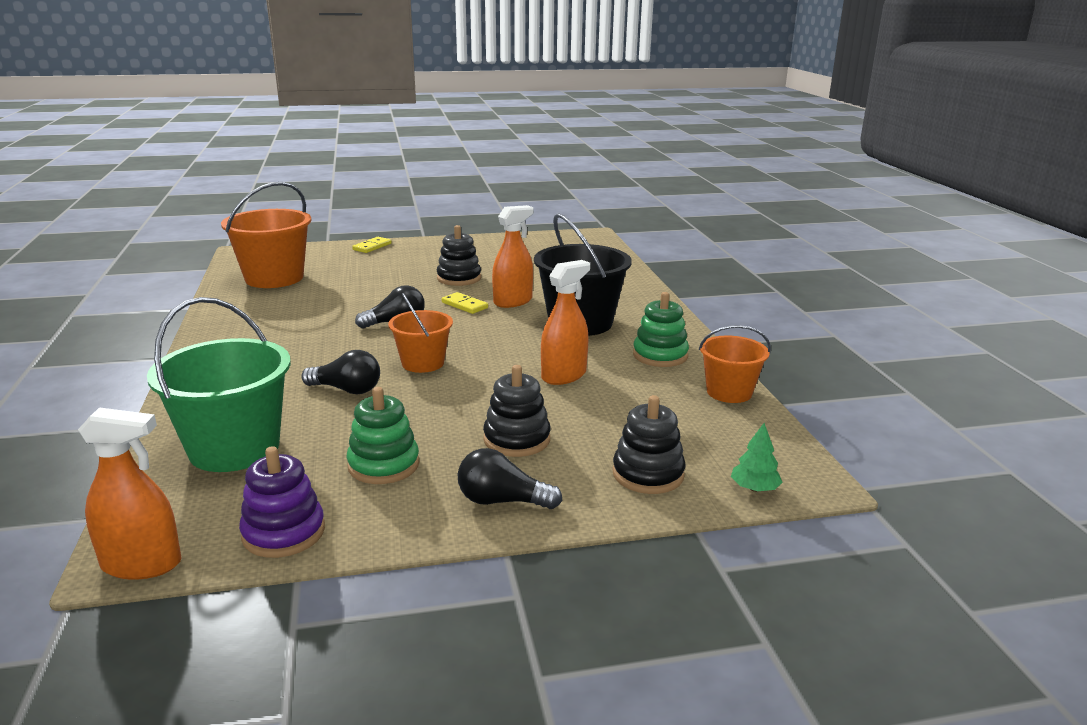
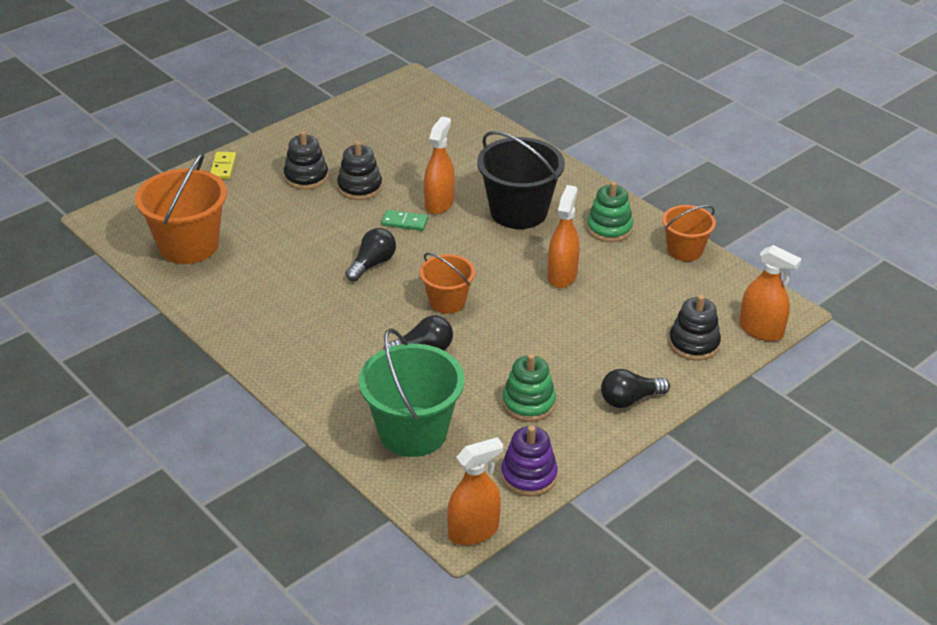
camera: 30 degrees left, 15 degrees up
yellow domino [442,292,488,314] -> green domino [381,210,428,231]
black stacking toy [483,365,551,457] -> black stacking toy moved to [284,131,328,190]
green tree [731,423,782,492] -> orange spray bottle [739,245,802,341]

